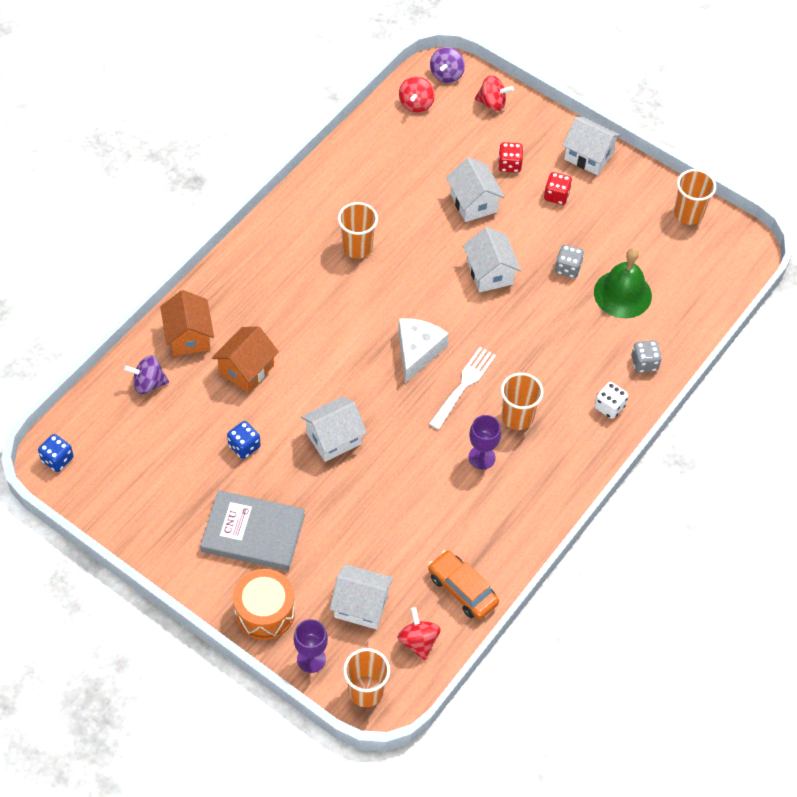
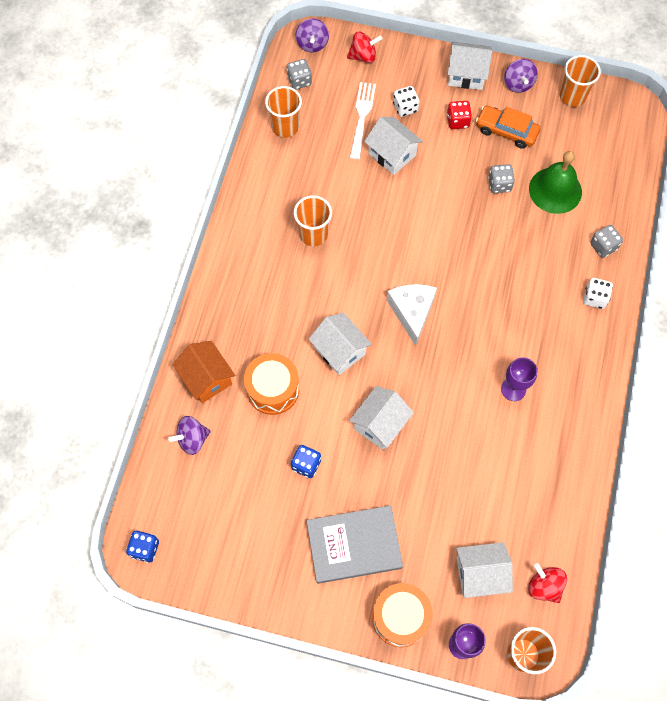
camera: 20 degrees left, 10 degrees up
orange house [212,326,279,393] -> orange drum [244,353,299,415]
red spinning top [399,76,435,113] -> grey dice [287,59,312,90]
orange car [428,550,499,620] -> orange car moved to [476,105,541,149]
white fork [429,347,496,430] -> white fork moved to [350,82,376,159]
white house [463,227,521,292] -> white house moved to [309,313,372,375]
red dice [498,142,523,173] -> white dice [393,86,419,117]
orange cup [501,373,543,430] -> orange cup moved to [265,86,302,138]
none -> purple spinning top [504,59,538,93]

